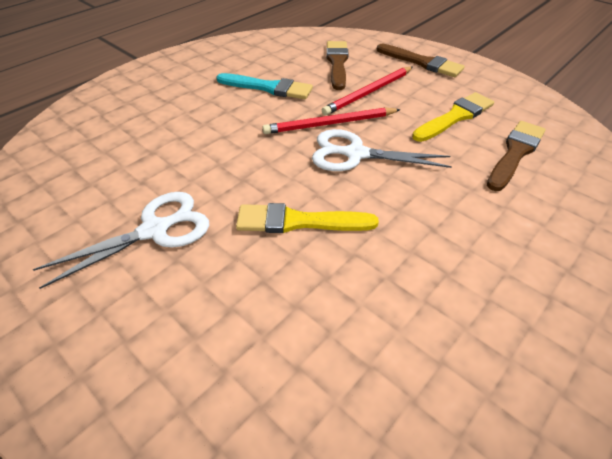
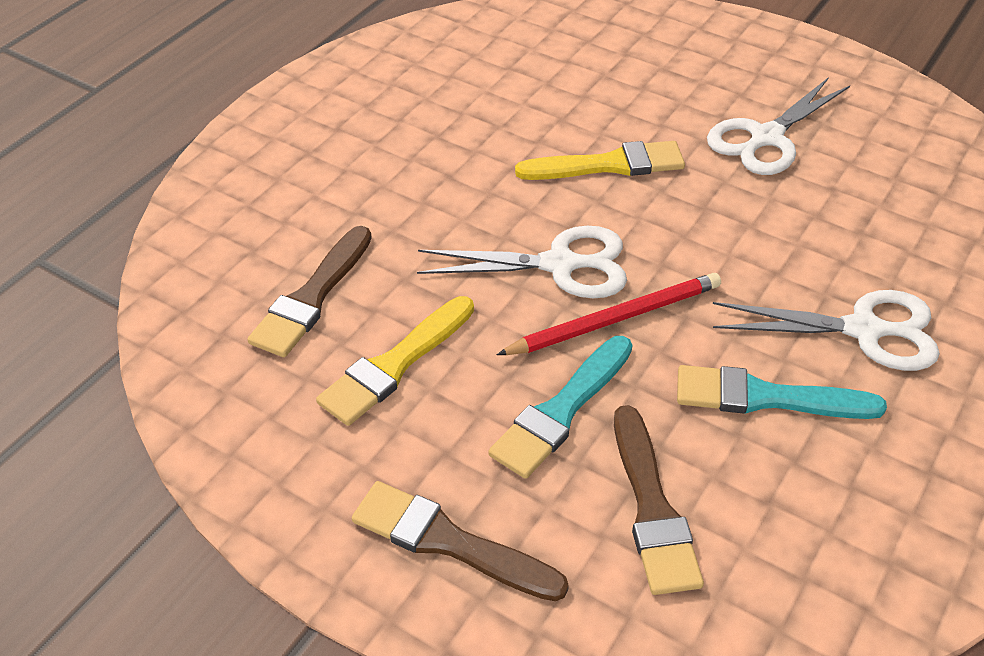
camera: 170 degrees right, 0 degrees up
red pencil [322,67,413,115] -> turquoise brush [489,336,633,479]
none -> white scissors [713,290,940,371]

